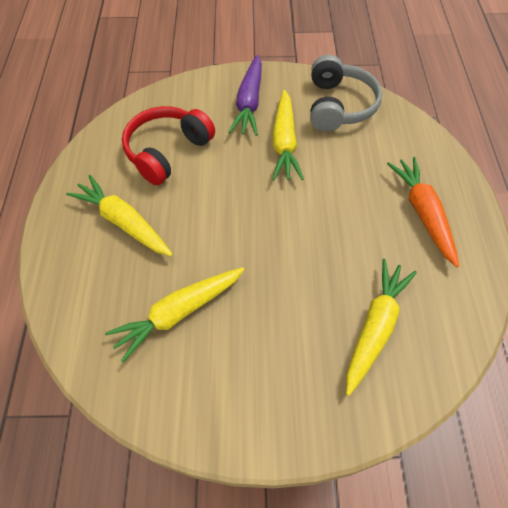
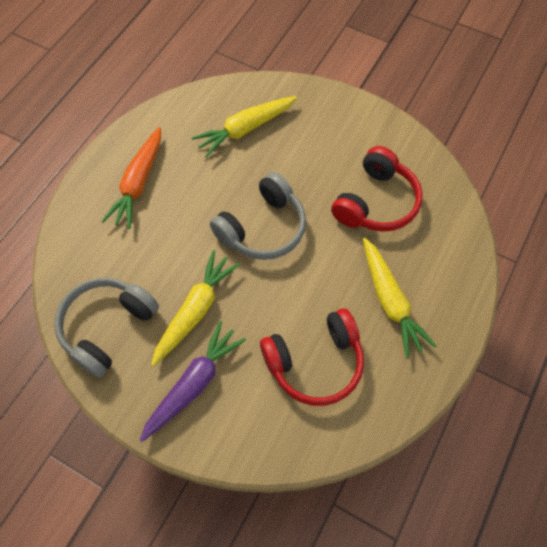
camera: 150 degrees left, 5 degrees up
yellow carrot [105,267,244,363] -> red headphones [331,146,423,232]
none -> grey headphones [210,172,306,260]

